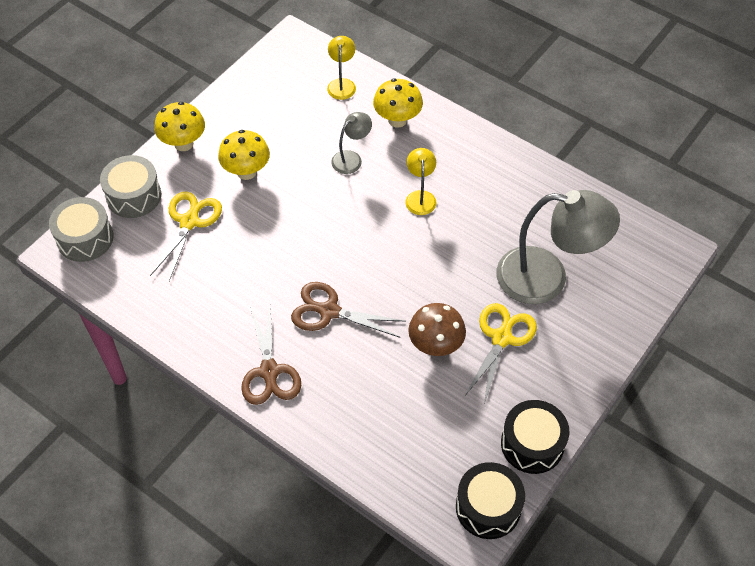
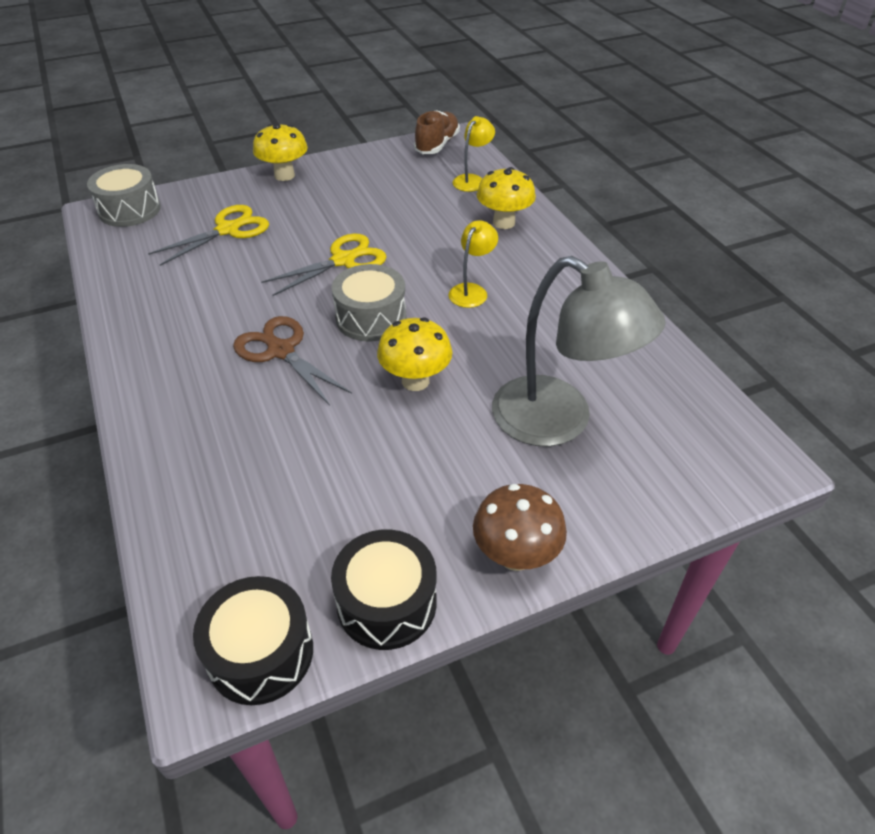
camera: 30 degrees right, 10 degrees down
grey drum [100,155,161,218] -> grey drum moved to [332,264,406,342]
yellow mushroom [218,130,270,180] -> yellow mushroom moved to [377,317,452,391]
brown scissors [241,306,301,405] -> none
grey lamp [331,112,372,174] -> none
brown mushroom [408,303,466,356] -> brown mushroom moved to [473,484,567,571]
yellow scissors [464,303,537,404] -> yellow scissors moved to [261,234,387,296]
none -> brown shoe [414,110,460,154]

